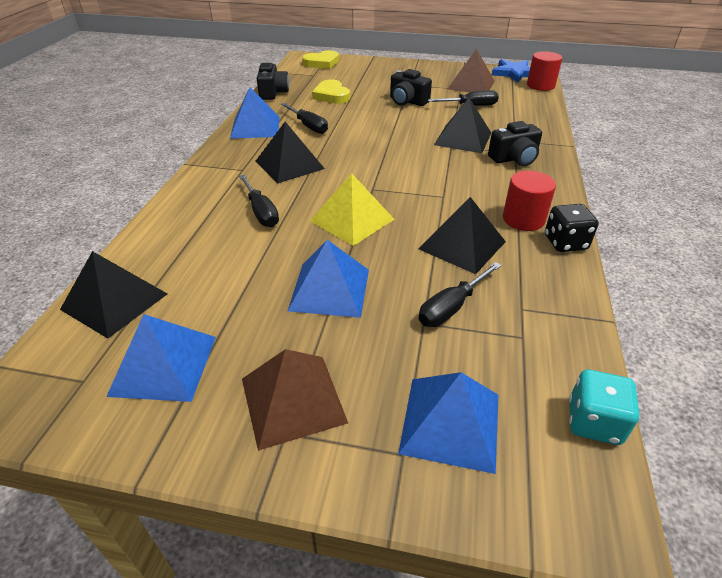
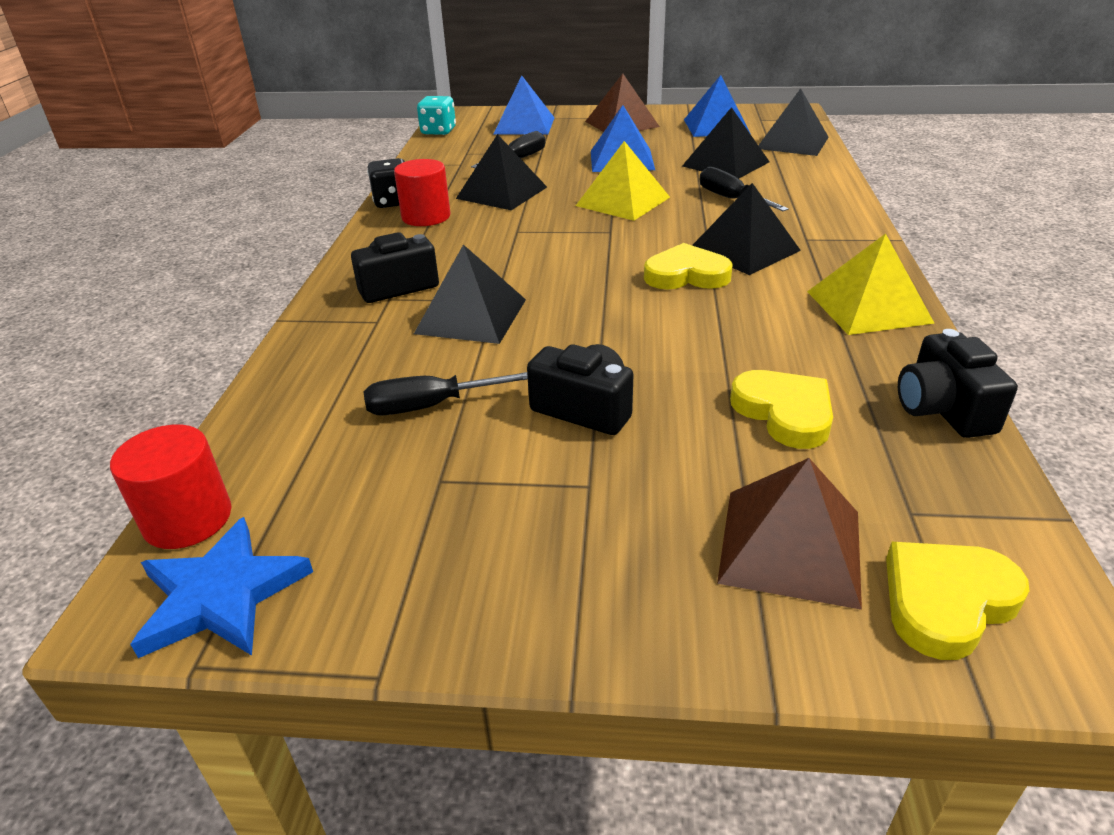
camera: 175 degrees right, 5 degrees down
blue pyramid [230,87,280,139] -> yellow pyramid [807,233,935,335]
black screwdriver [281,103,328,134] -> none
brown pyramid [448,48,495,93] -> brown pyramid moved to [717,458,862,610]
none -> yellow heart [644,243,733,289]
none -> black pyramid [682,107,770,178]

